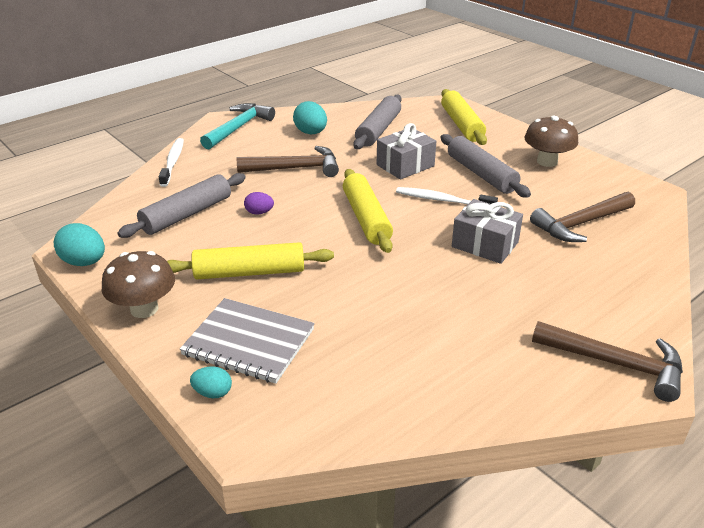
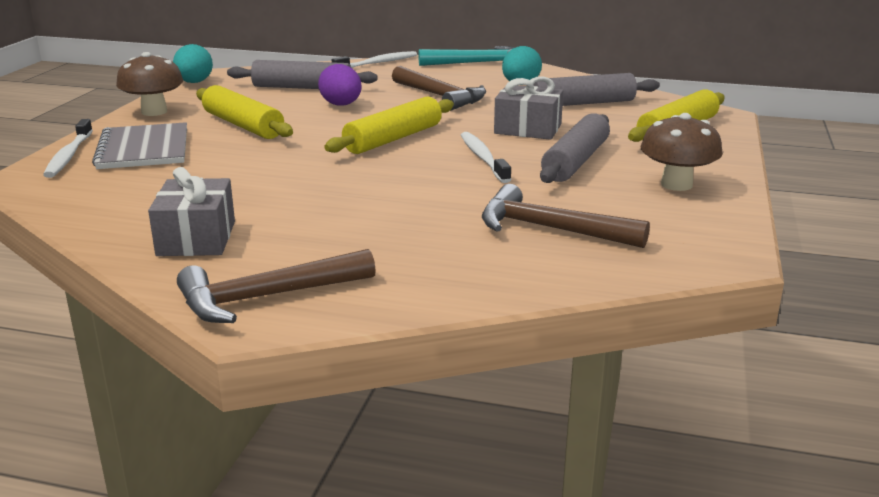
camera: 55 degrees right, 10 degrees down
turquoise egg [190,366,232,398] -> white toothbrush [43,119,93,178]
purple egg [244,192,274,215] -> purple egg [318,64,362,105], size x1.69
grey gift [452,199,523,264] -> grey gift moved to [148,167,235,256]
brown hammer [532,321,683,402] -> brown hammer turned 75 degrees clockwise [177,249,376,323]

